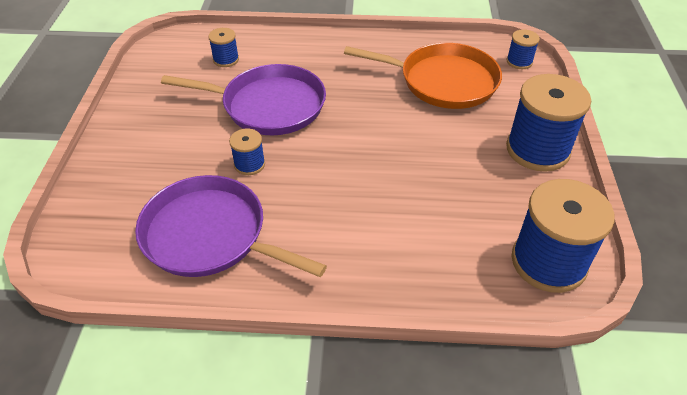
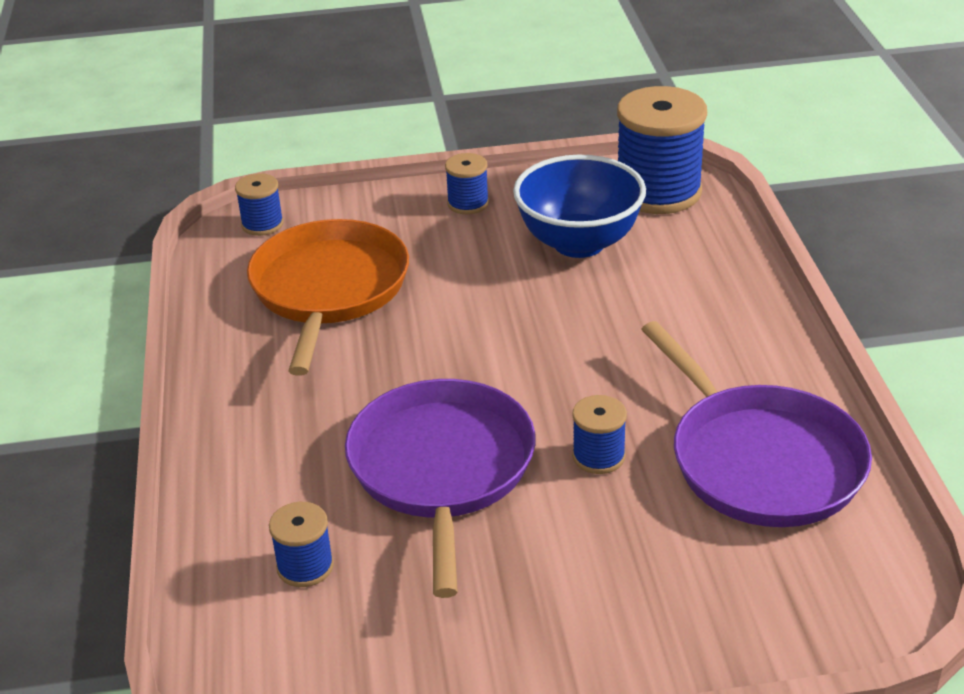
camera: 100 degrees left, 10 degrees down
purple pan [135,175,327,277] -> purple pan turned 45 degrees counterclockwise [641,321,872,527]
blue spool [506,74,591,172] -> blue spool [445,153,489,214], size x0.48
none -> blue bowl [513,155,646,258]

